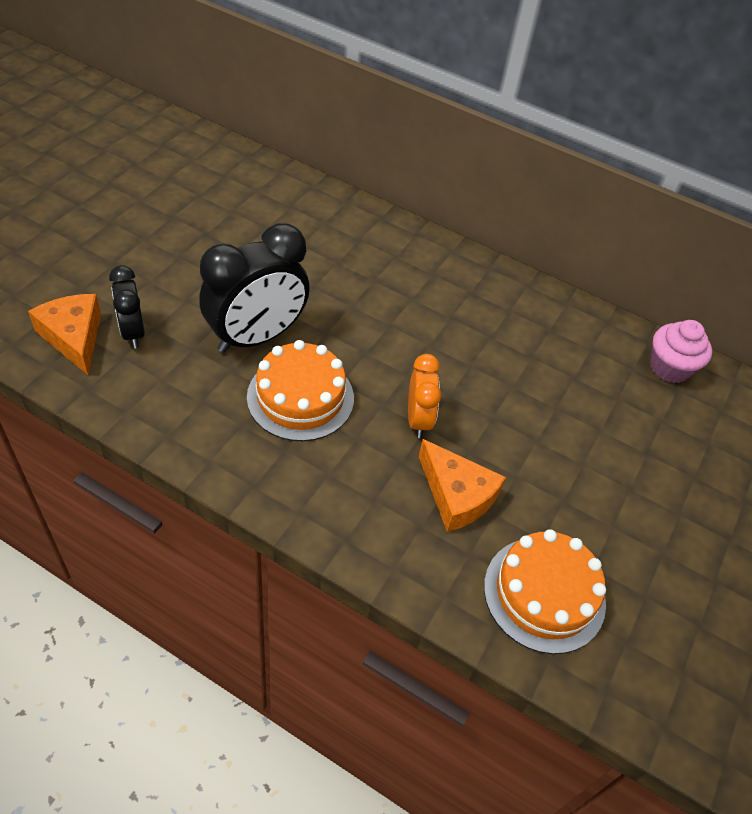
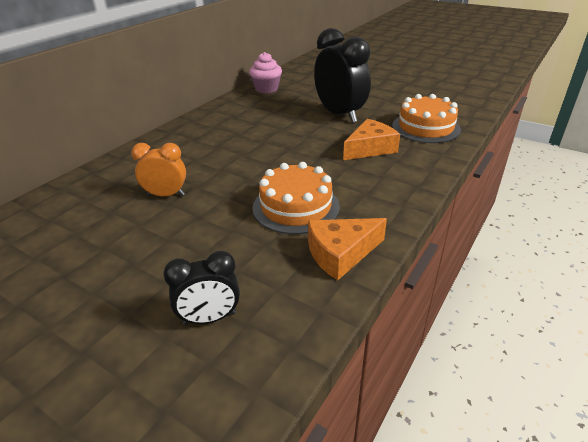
camera: 80 degrees left, 15 degrees down
orange cheese [28,294,101,375] -> orange cheese moved to [308,218,387,280]
black clock [199,223,310,353] -> black clock moved to [314,28,371,123]
orange clock [408,354,441,438] -> orange clock moved to [131,143,186,196]

